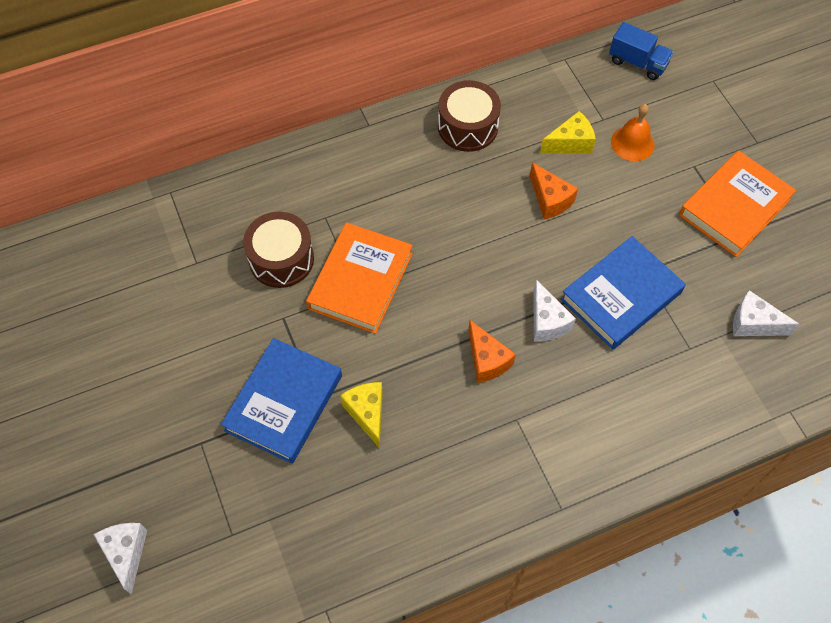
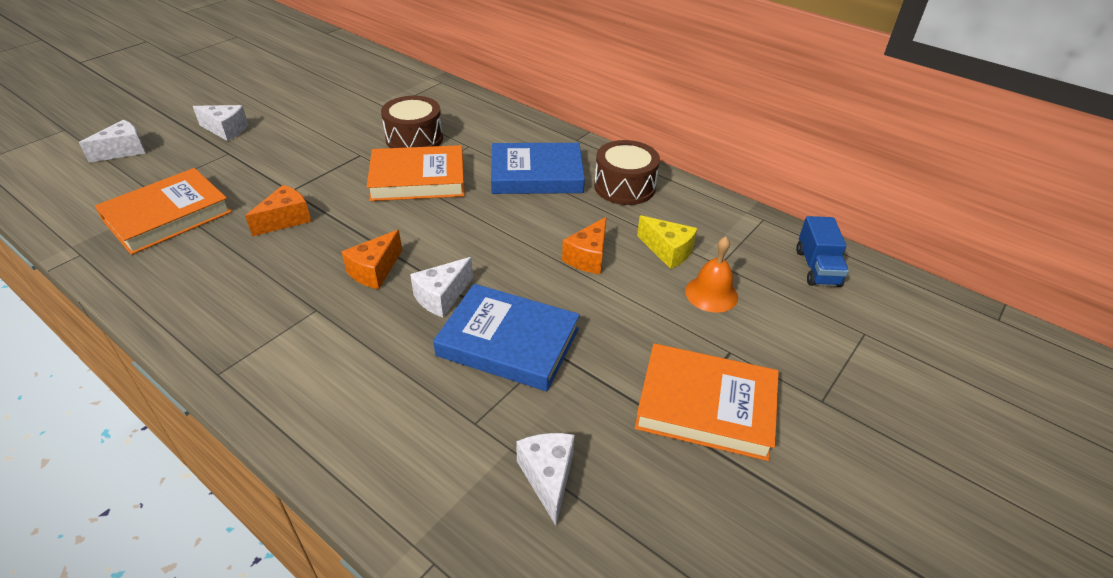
camera: 60 degrees right, 20 degrees down
blue book [221,338,342,464] -> blue book moved to [491,143,585,194]
yellow cheese [340,382,383,449] -> orange cheese [245,185,311,236]
none -> orange book [95,168,232,255]
none -> white cheese [193,105,248,141]

